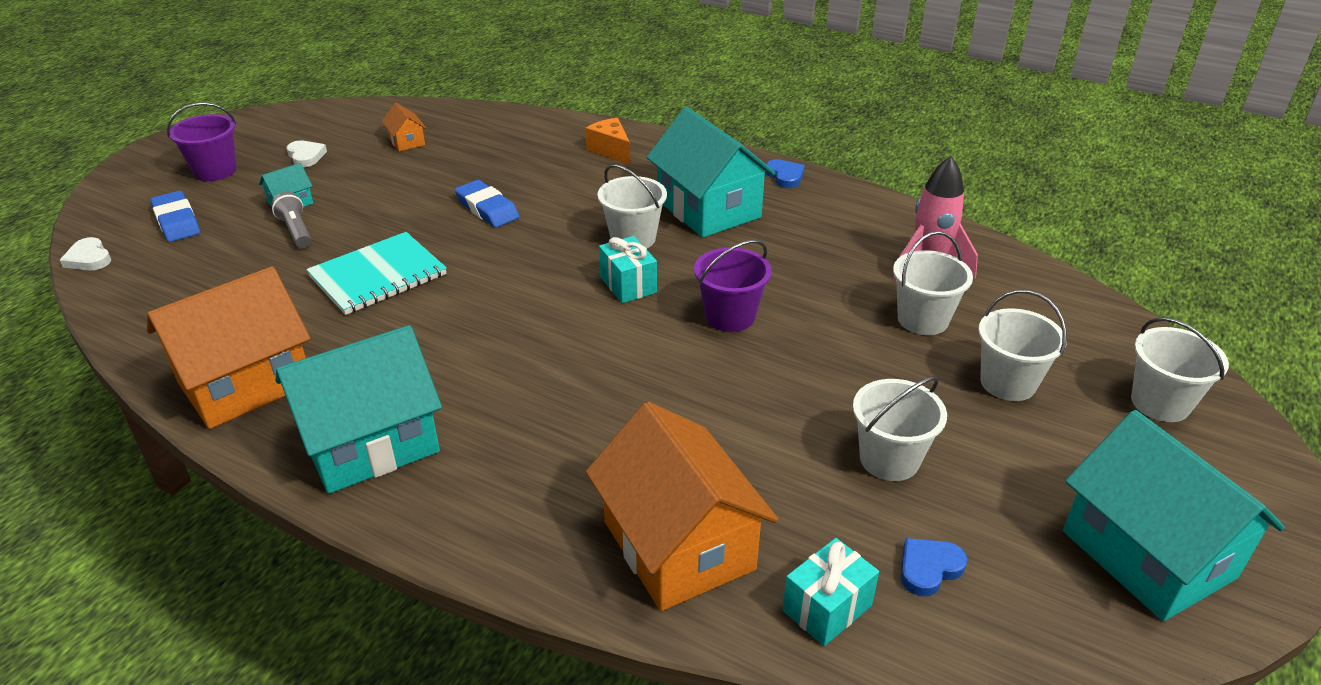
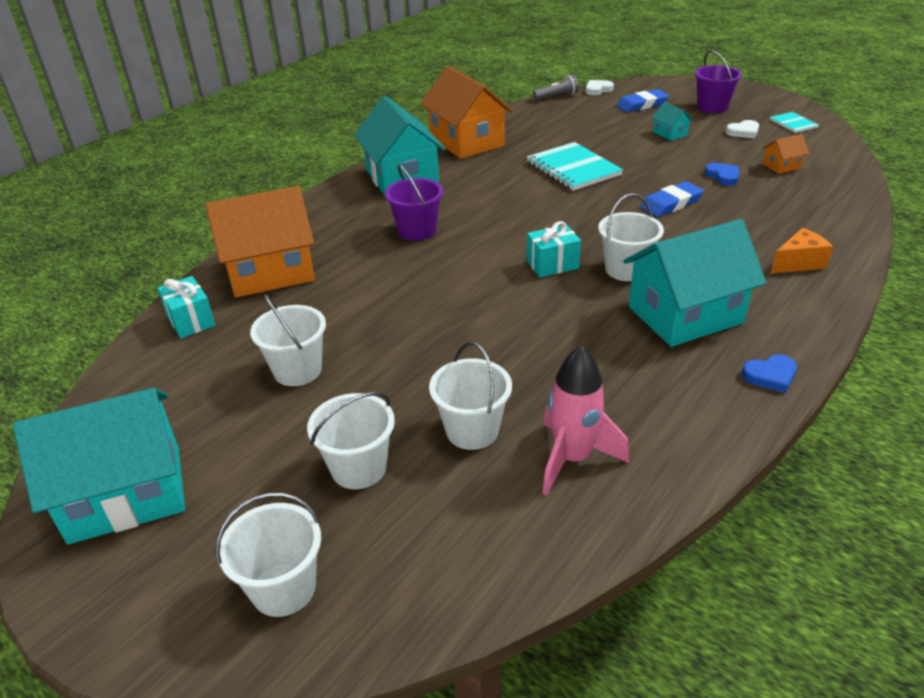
camera: 100 degrees right, 0 degrees up
grey flashlight [271,192,311,248] -> grey flashlight moved to [533,75,579,100]
purple bucket [694,240,772,332] -> purple bucket moved to [385,164,443,241]
blue heart [901,538,967,596] -> blue heart moved to [704,163,739,186]
none -> turquoise notebook [770,112,819,133]

